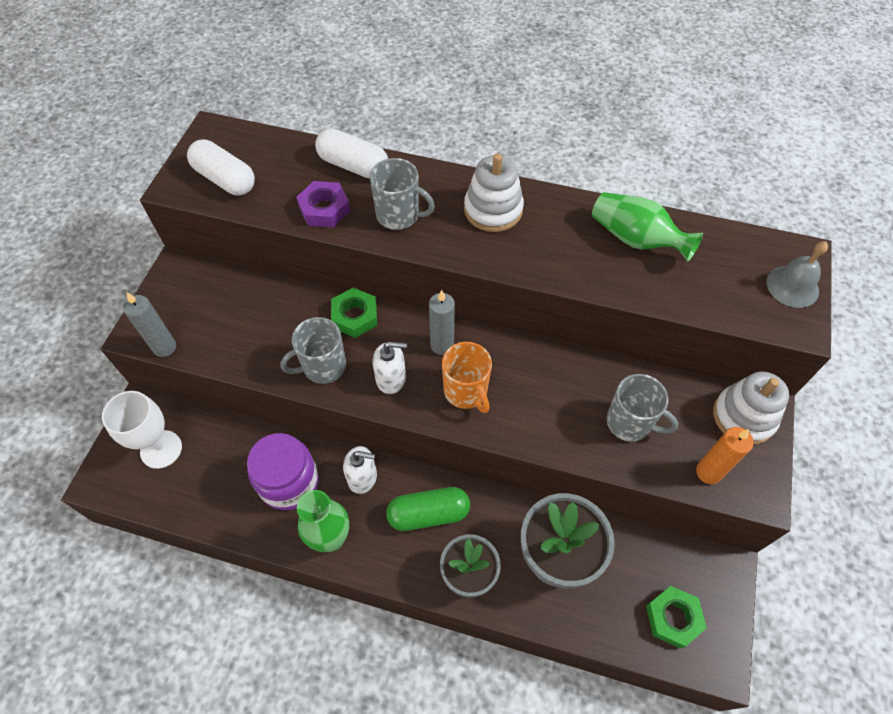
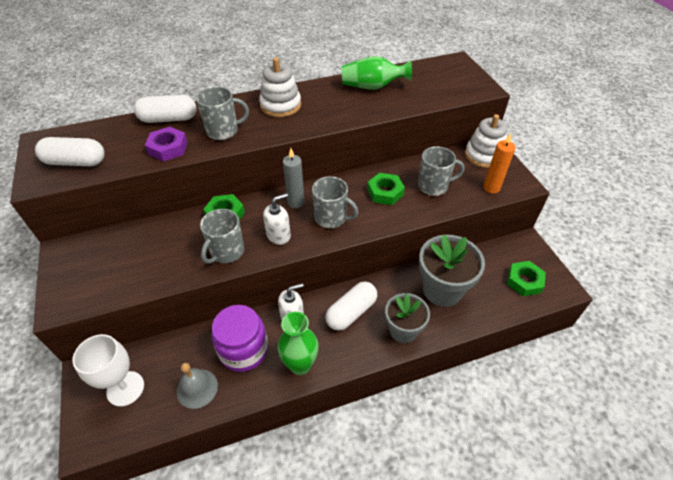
camera: 35 degrees left, 10 degrees down
grey candle [123,292,176,357] -> none
green capsule [386,487,470,531] -> white capsule [326,282,377,331]
orange mug [442,342,492,413] -> grey mug [312,176,359,228]
grey bell [767,241,828,308] -> grey bell moved to [177,363,218,409]
none -> green nut [367,173,405,205]

